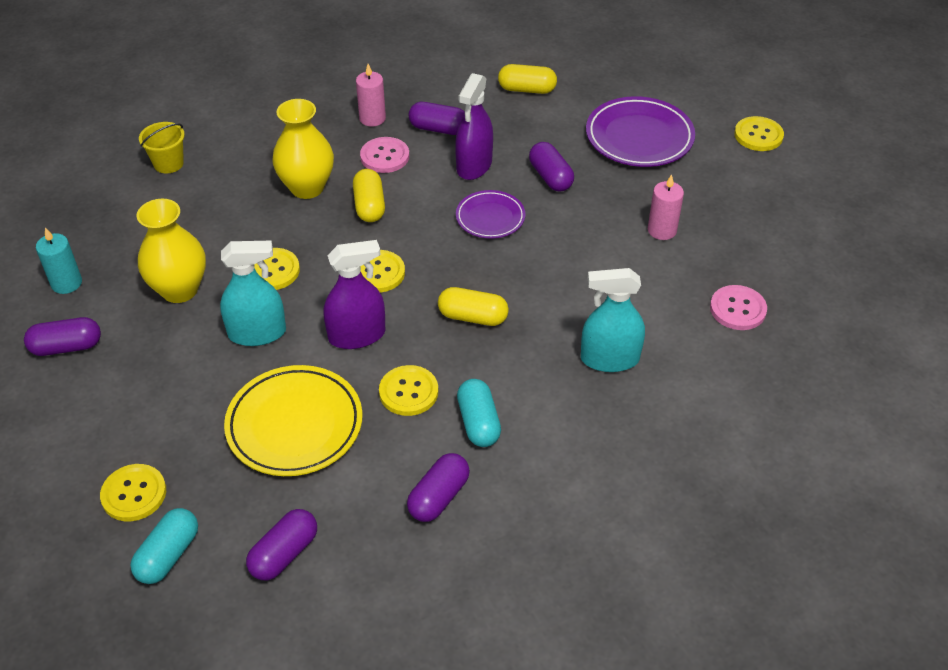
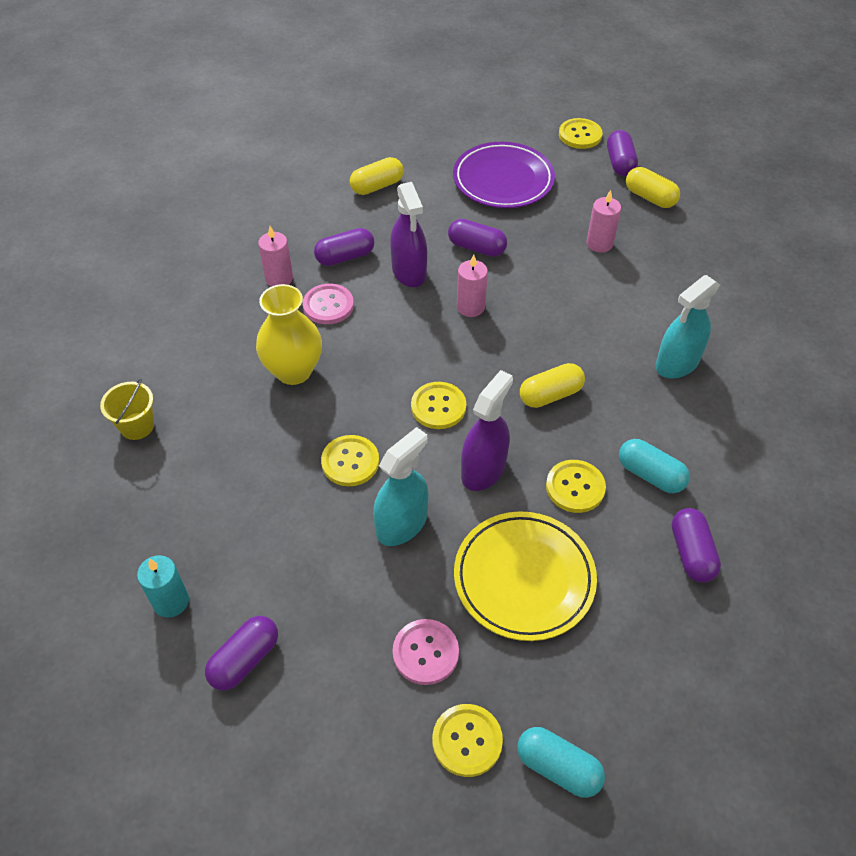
camera: 40 degrees left, 5 degrees up
turquoise capsule [130,508,198,584] -> turquoise capsule turned 45 degrees counterclockwise [517,727,605,798]
yellow vase [136,199,206,303] -> none
purple capsule [246,509,317,580] -> purple capsule moved to [607,130,638,176]
yellow capsule [353,169,385,222] -> yellow capsule moved to [626,167,680,208]
purple plate [456,190,526,239] -> pink candle [457,255,488,317]
pink button [710,285,767,330] -> pink button moved to [393,619,459,685]

